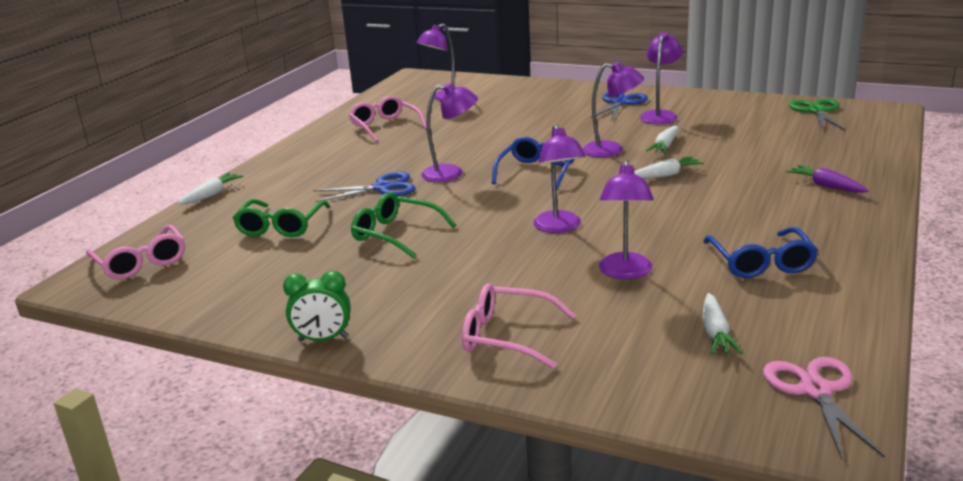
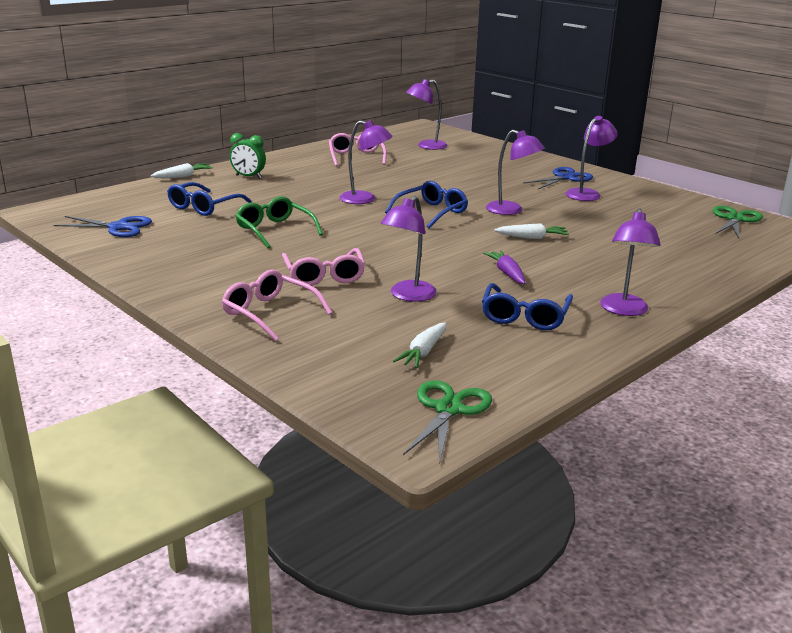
camera: 20 degrees right, 0 degrees up
pink glasses [86,225,185,280] -> pink glasses moved to [282,248,365,286]
green glasses [233,199,330,237] -> blue glasses [167,182,251,216]
green clock [283,271,351,342] -> green clock moved to [230,133,266,179]
blue scissors [313,172,415,202] -> blue scissors moved to [54,216,152,237]
purple lamp [533,124,586,233] -> purple lamp moved to [600,208,661,316]
white carrot [646,126,679,154] -> none
pink scissors [763,357,885,460] -> green scissors [403,380,492,465]
purple carrot [786,165,869,193] -> purple carrot moved to [483,250,525,284]

